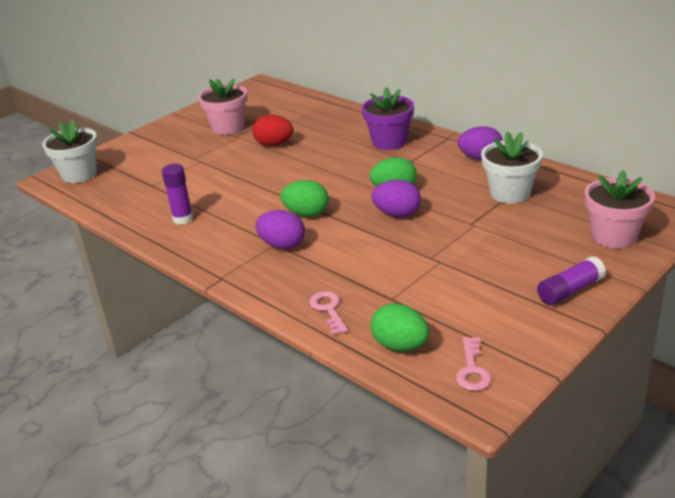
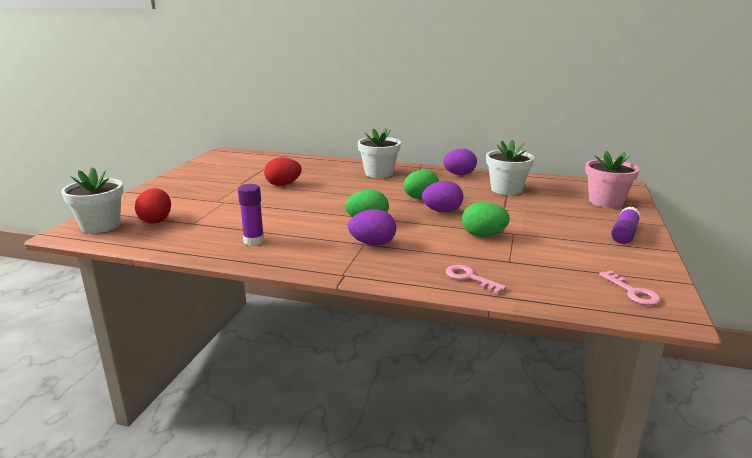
camera: 30 degrees left, 10 degrees down
pink flower pot [198,79,247,135] -> none
purple flower pot [362,87,414,150] -> white flower pot [358,128,401,178]
green egg [371,303,429,351] -> green egg moved to [462,202,510,237]
none -> red egg [135,188,171,224]

